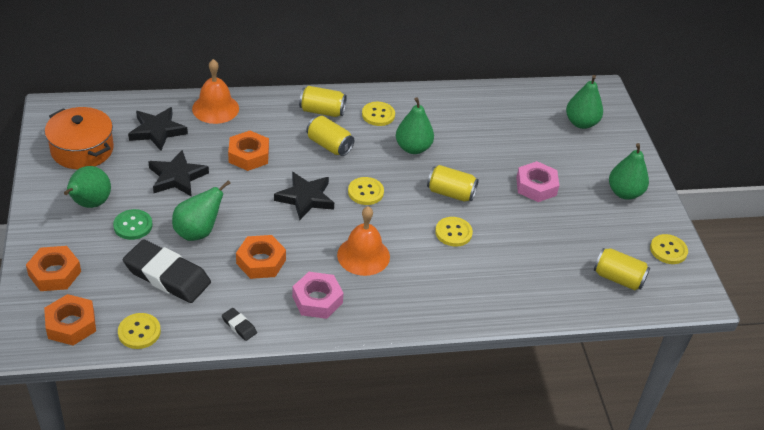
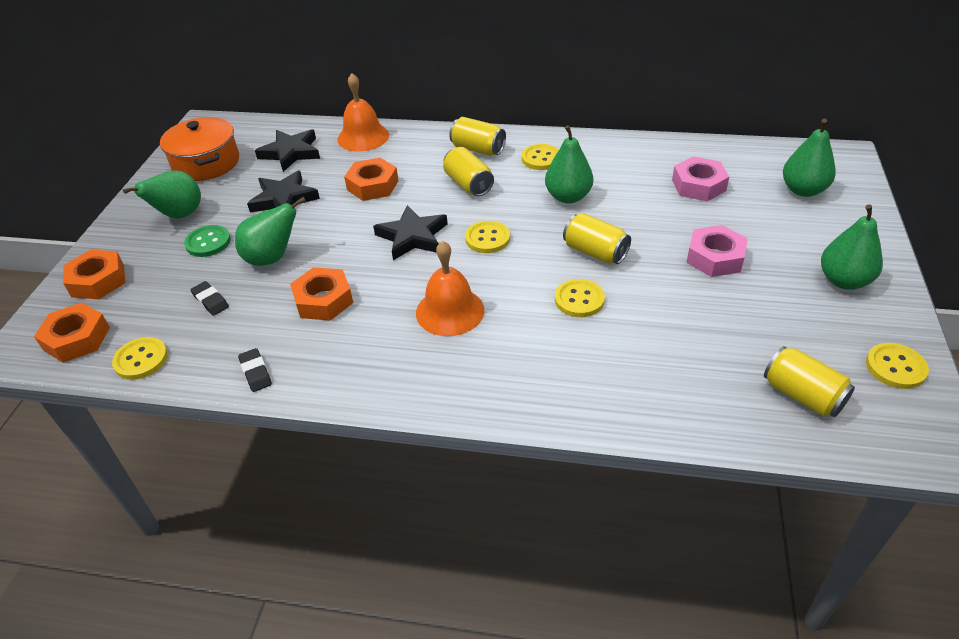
camera: 25 degrees right, 0 degrees up
black eraser [123,239,211,303] -> black eraser [190,281,229,316], size x0.43
pink nut [292,272,344,319] -> pink nut moved to [672,156,729,201]

